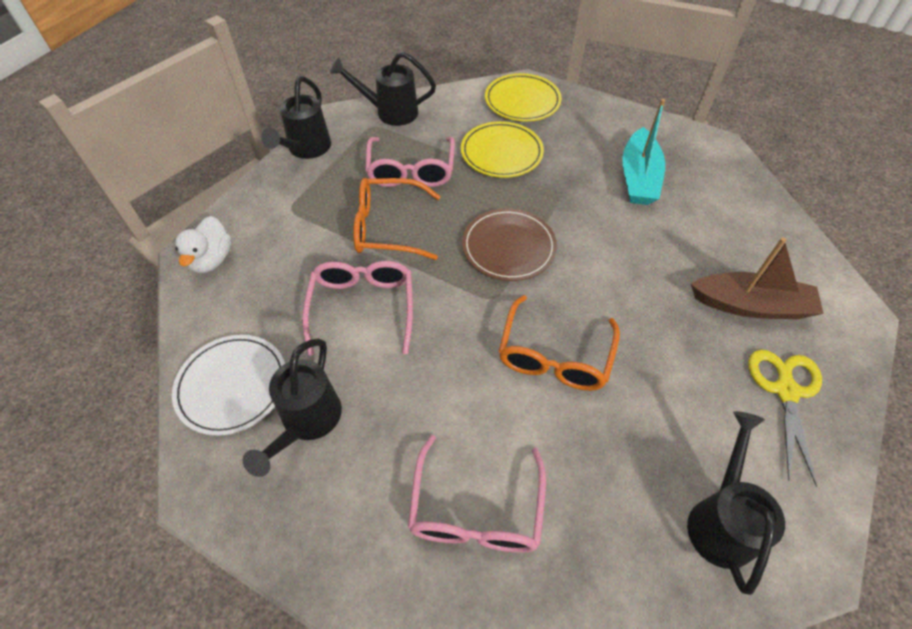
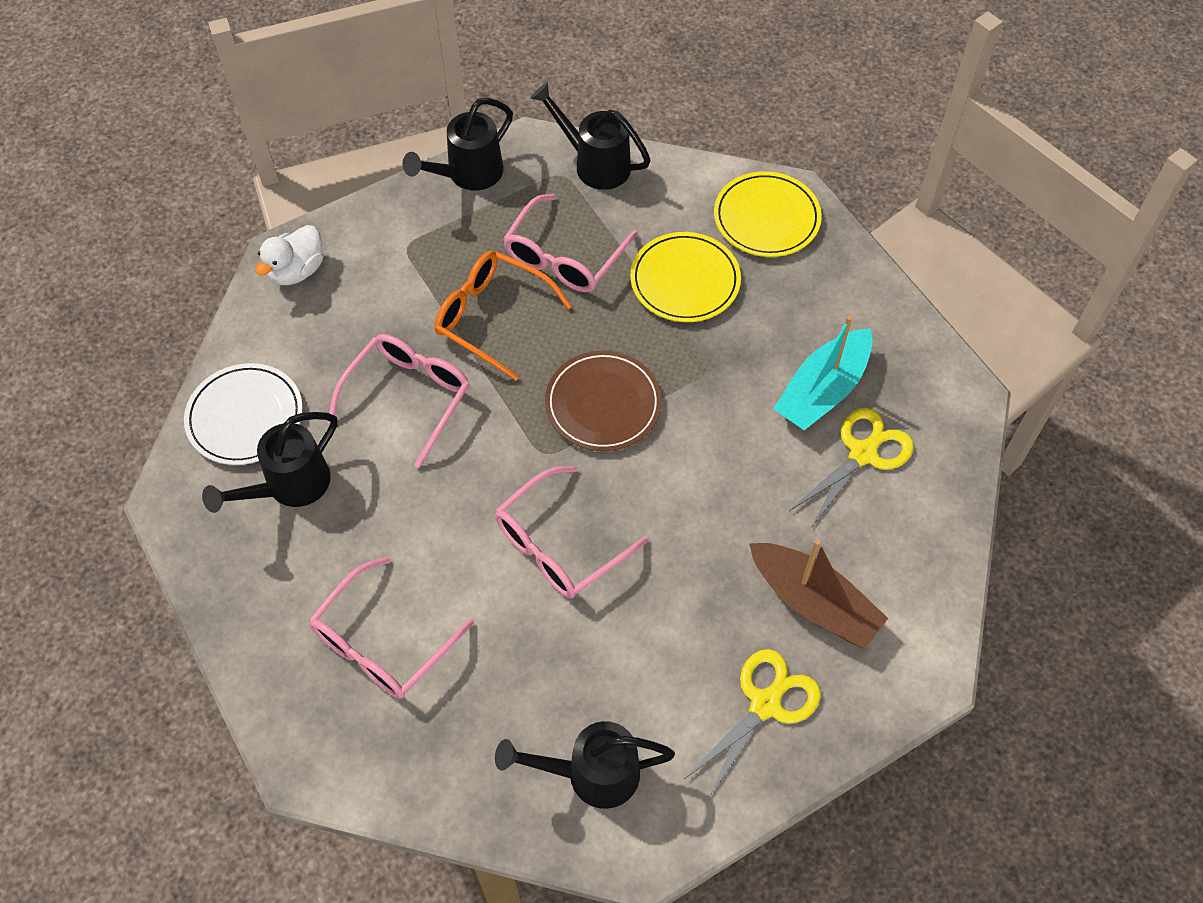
camera: 30 degrees right, 5 degrees up
orange glasses [499,295,620,391] -> pink glasses [495,466,649,598]
black watering can [687,411,785,595] -> black watering can turned 135 degrees counterclockwise [495,721,675,809]
none -> yellow scissors [789,408,914,529]

